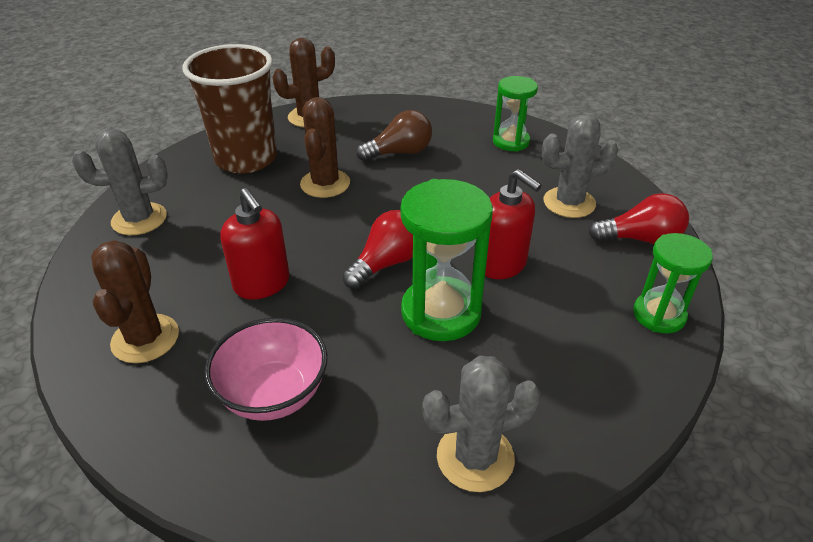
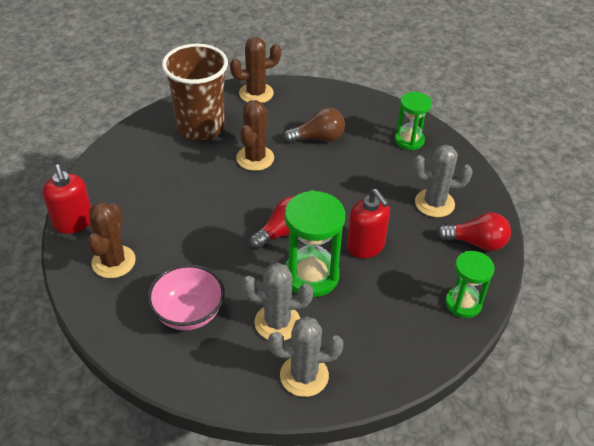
camera: 10 degrees right, 5 degrees up
grey cactus [72,129,168,235] -> grey cactus moved to [242,263,313,341]
red soap dispenser [220,188,290,300] -> red soap dispenser moved to [43,164,91,234]

